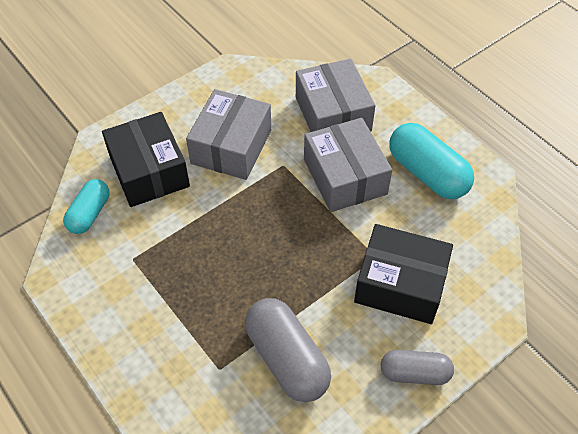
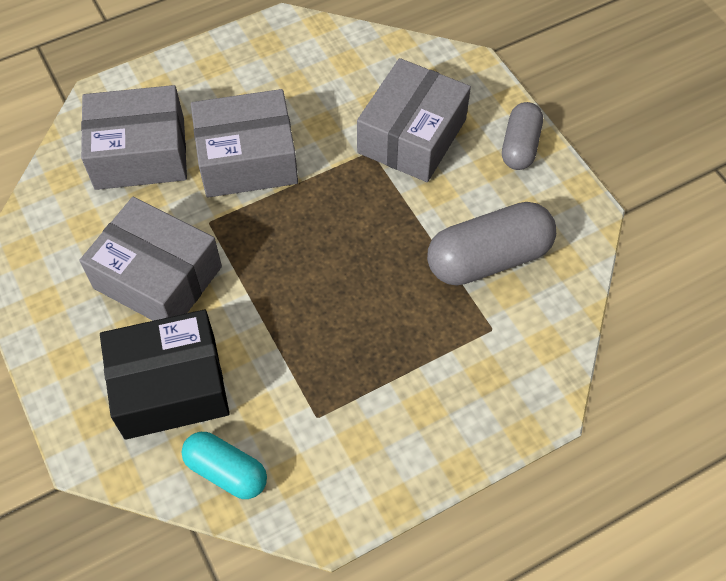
camera: 80 degrees left, 5 degrees up
black box [354,224,453,324] -> grey box [357,58,471,182]
turquoise capsule [390,123,474,199] -> none

